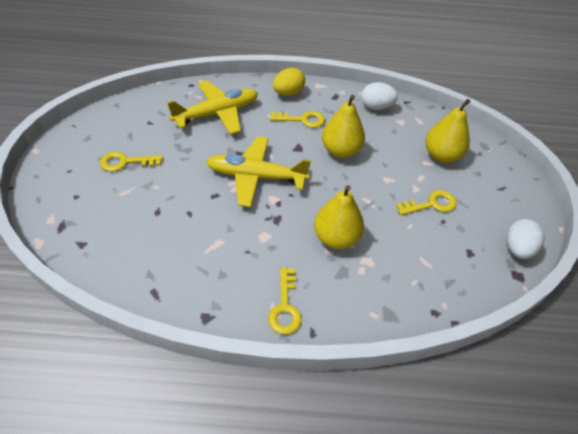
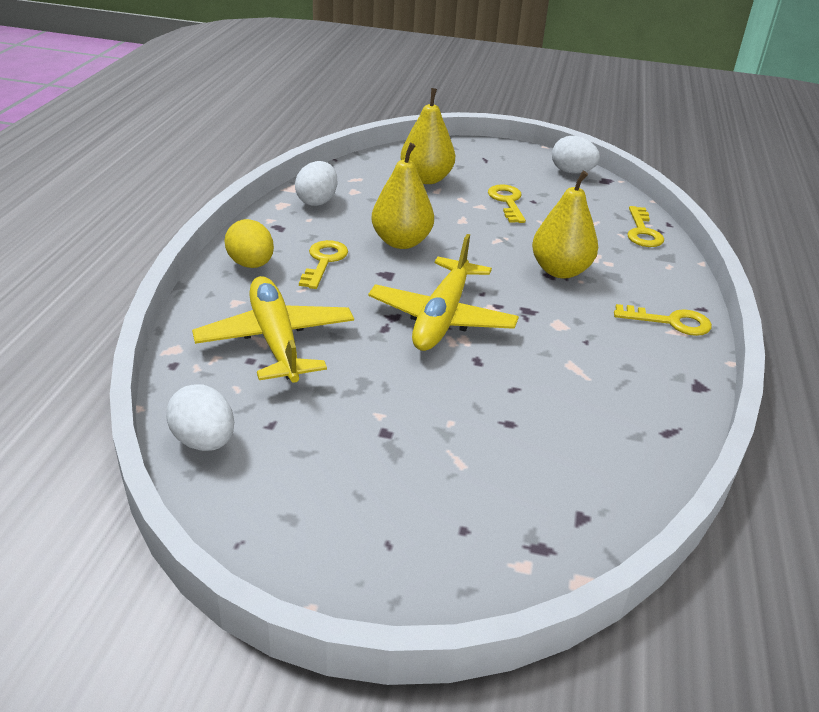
camera: 80 degrees left, 15 degrees down
yellow key [100,151,163,172] -> yellow key moved to [627,206,664,247]
none -> white egg [166,384,234,451]

